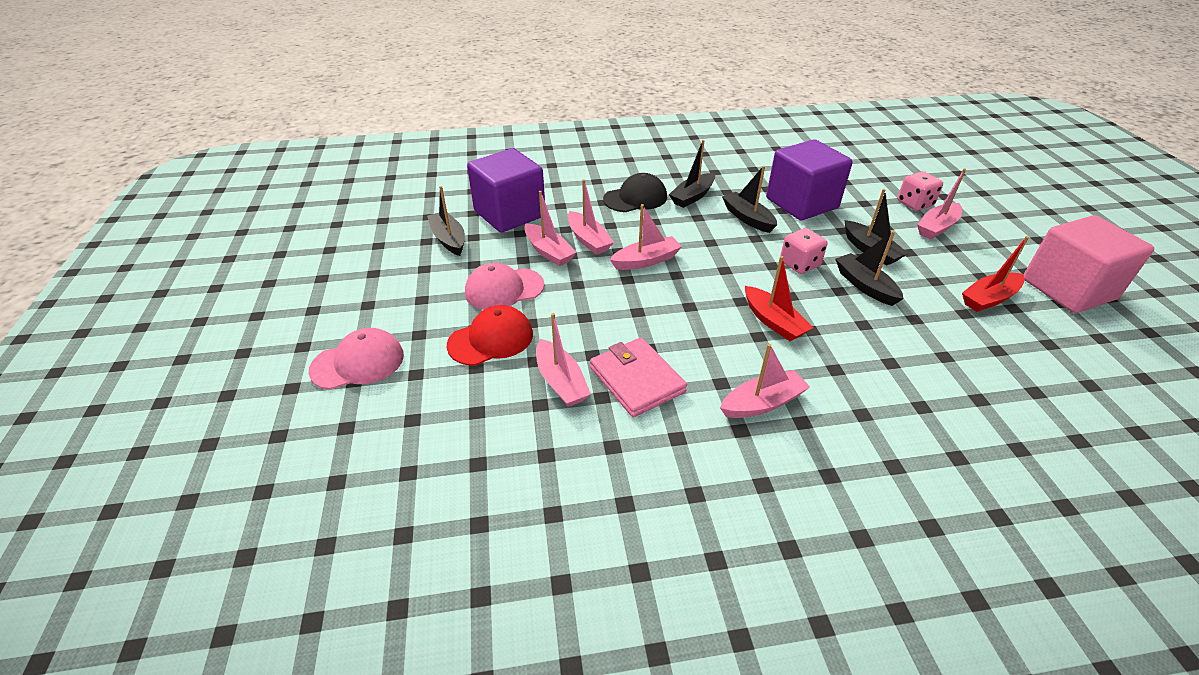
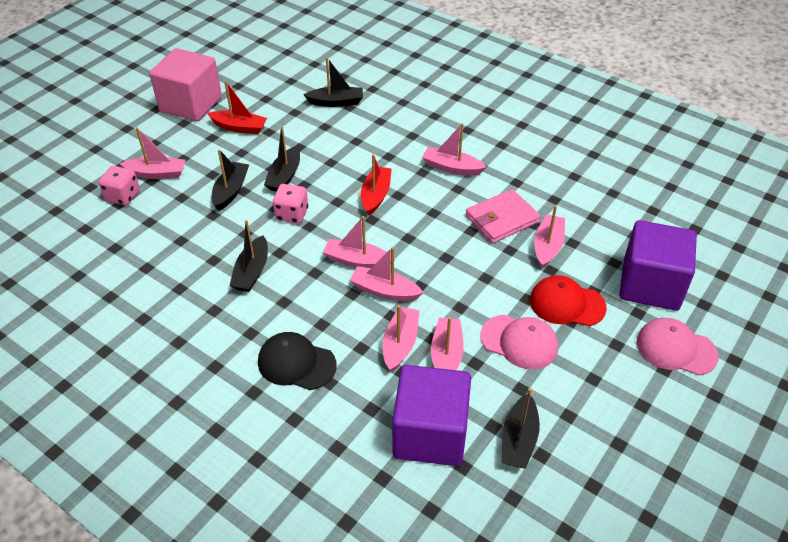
camera: 135 degrees left, 5 degrees up
pink wallet [590,337,687,417] -> pink wallet turned 45 degrees clockwise [465,189,541,243]
black boat [669,140,715,208] -> black boat moved to [303,57,363,107]
purple cube [766,139,853,220] -> purple cube moved to [619,220,697,311]
none -> pink boat [323,216,395,268]

